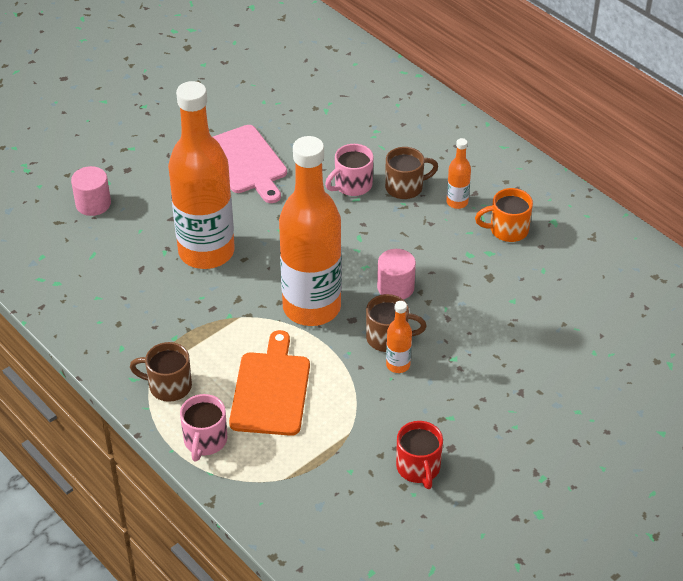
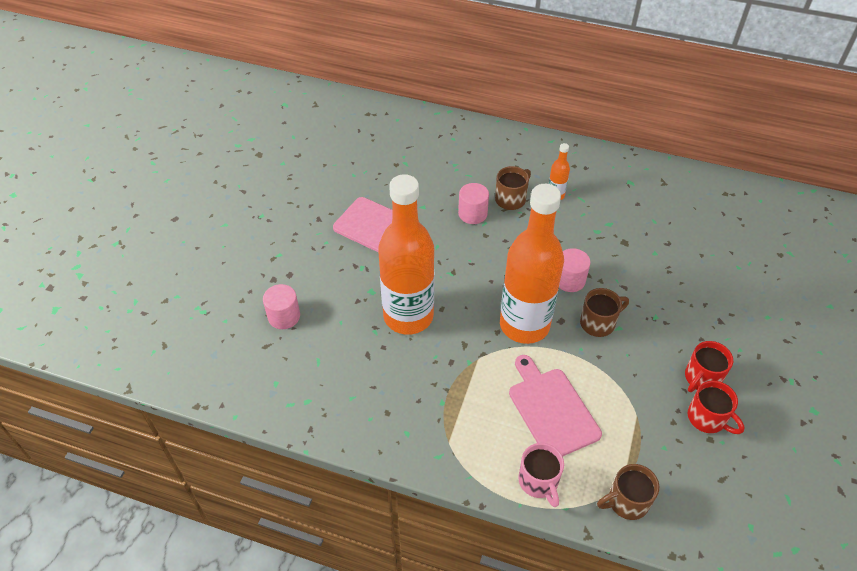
camera: 30 degrees left, 5 degrees up
brown mug [130,342,192,402] -> brown mug moved to [597,464,659,520]
orange cutting board [229,330,310,436] -> pink cutting board [509,355,602,456]
pink mug [325,144,374,196] -> pink cylinder [458,183,489,224]
orange bottle [386,301,412,373] -> none
orange mug [475,188,533,242] -> none
none -> red mug [685,341,733,392]

